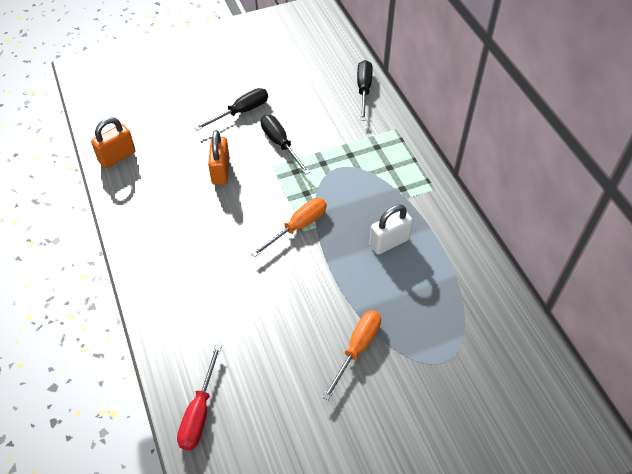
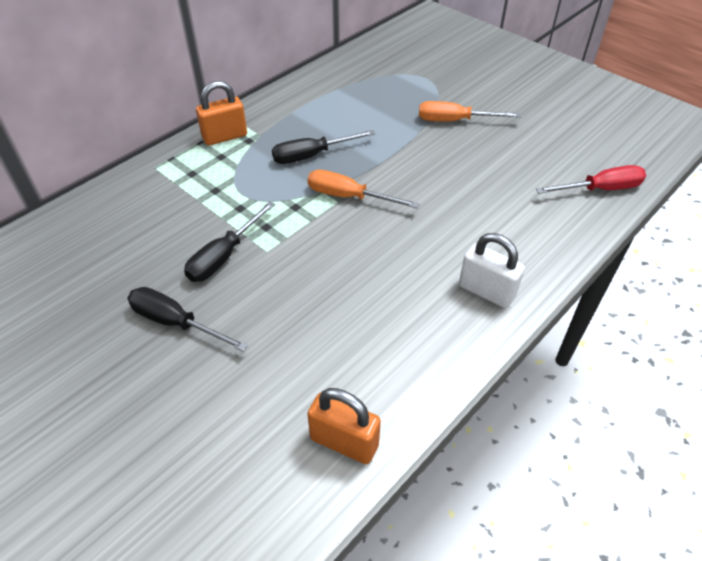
camera: 115 degrees left, 5 degrees down
orange padlock [208,130,230,185] -> orange padlock moved to [196,81,247,146]
black screwdriver [357,60,373,121] -> black screwdriver moved to [272,130,375,164]
white padlock [369,205,413,255] -> white padlock moved to [459,233,525,308]

